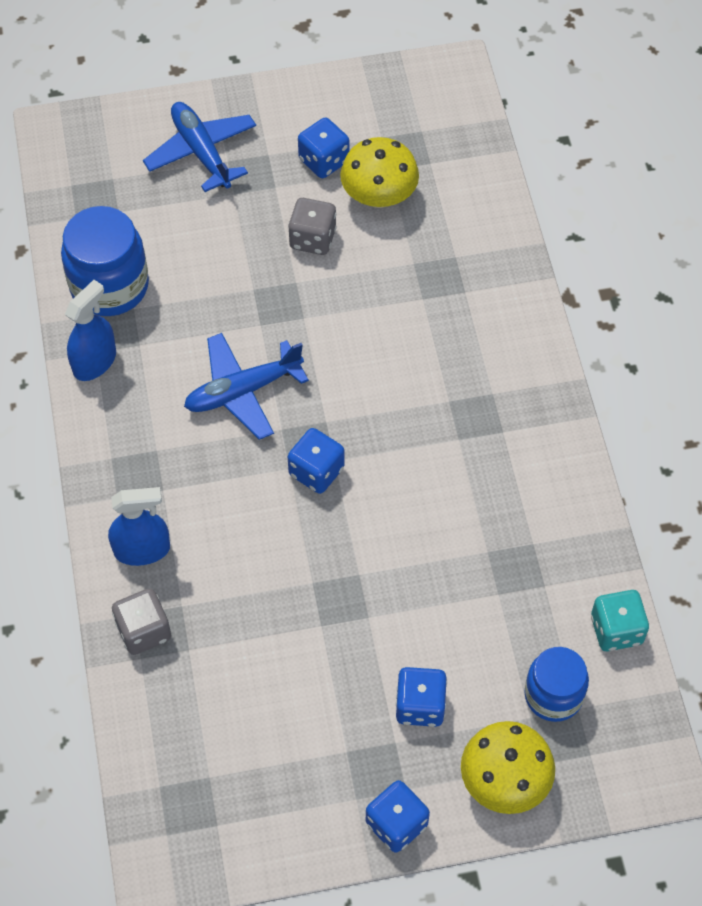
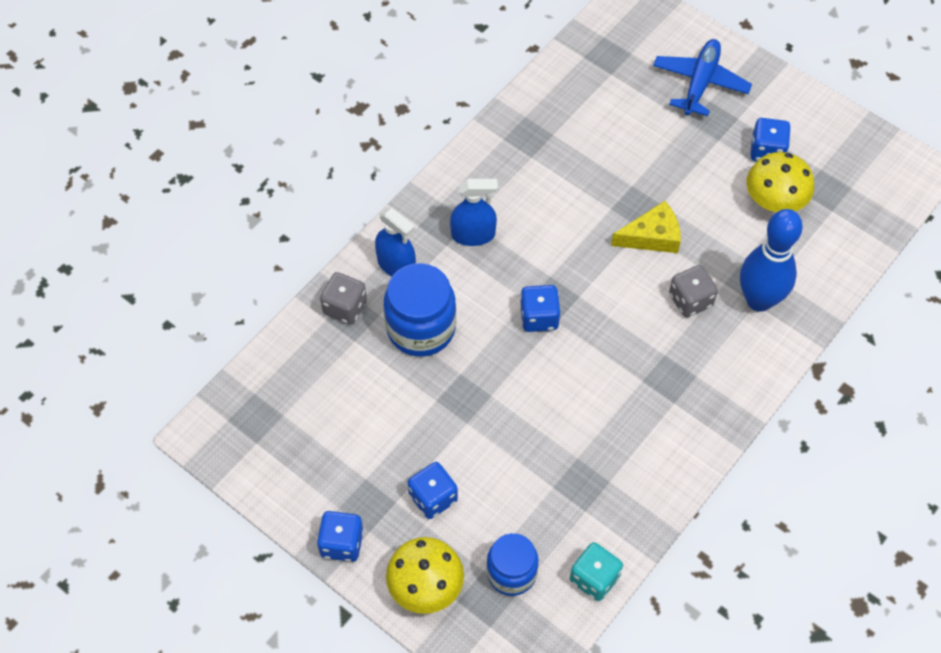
camera: 50 degrees right, 0 degrees up
blue jar [61,206,149,316] -> blue jar moved to [384,263,456,357]
blue spray bottle [65,280,116,381] -> blue spray bottle moved to [450,179,498,246]
blue plane [184,333,309,440] -> none
grey dice [288,198,337,255] -> grey dice moved to [669,265,718,317]
none -> yellow cheese [611,201,681,253]
none -> blue bowling pin [740,209,803,312]

